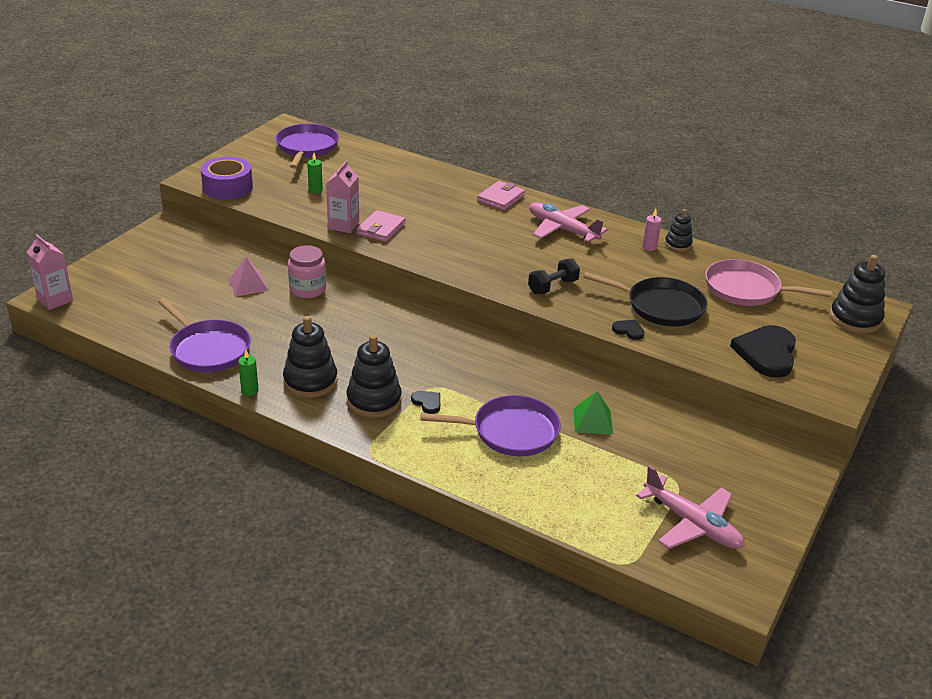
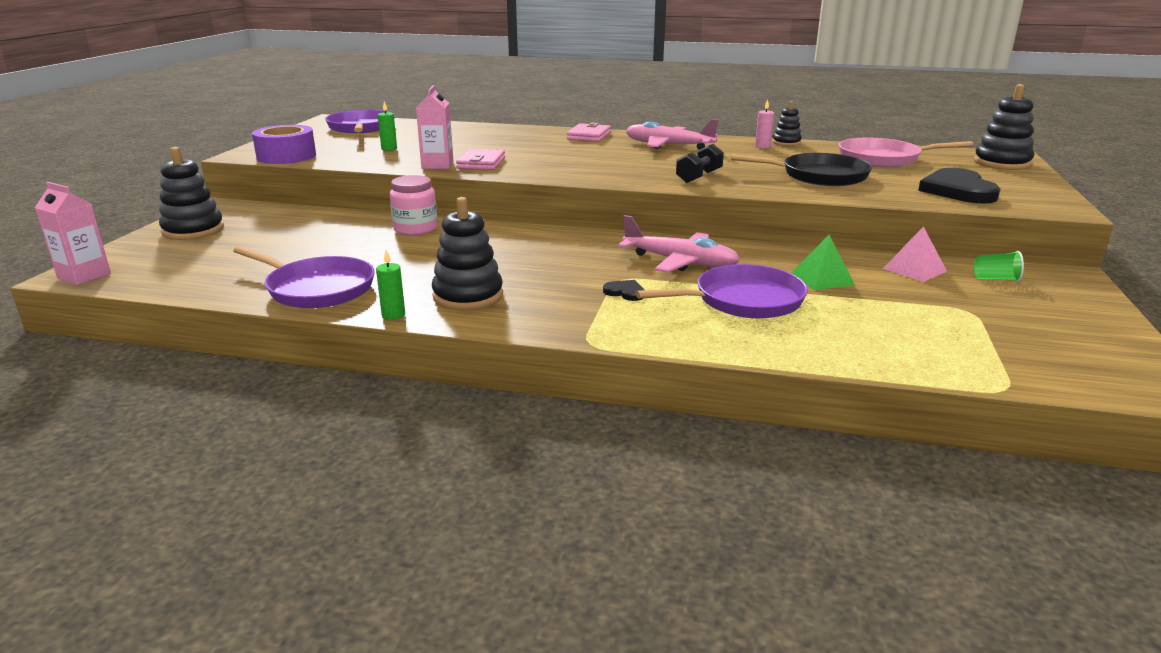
camera: 15 degrees left, 10 degrees down
pink pyramid [229,257,268,297] -> pink pyramid moved to [883,226,947,282]
black stacking toy [346,335,402,418] -> black stacking toy moved to [159,147,224,240]
black heart [612,320,644,340] -> none
pink plane [636,465,745,549] -> pink plane moved to [618,215,740,273]
none -> green cup [974,251,1024,282]

